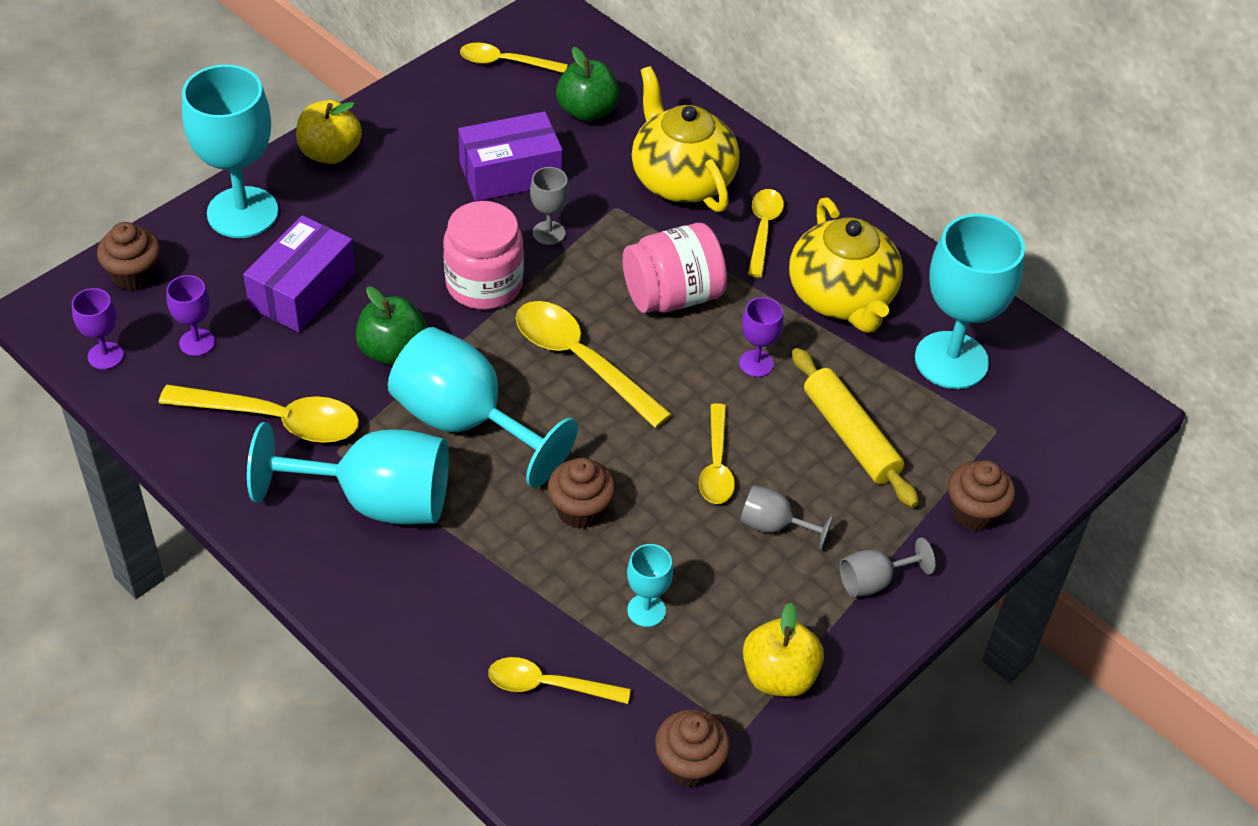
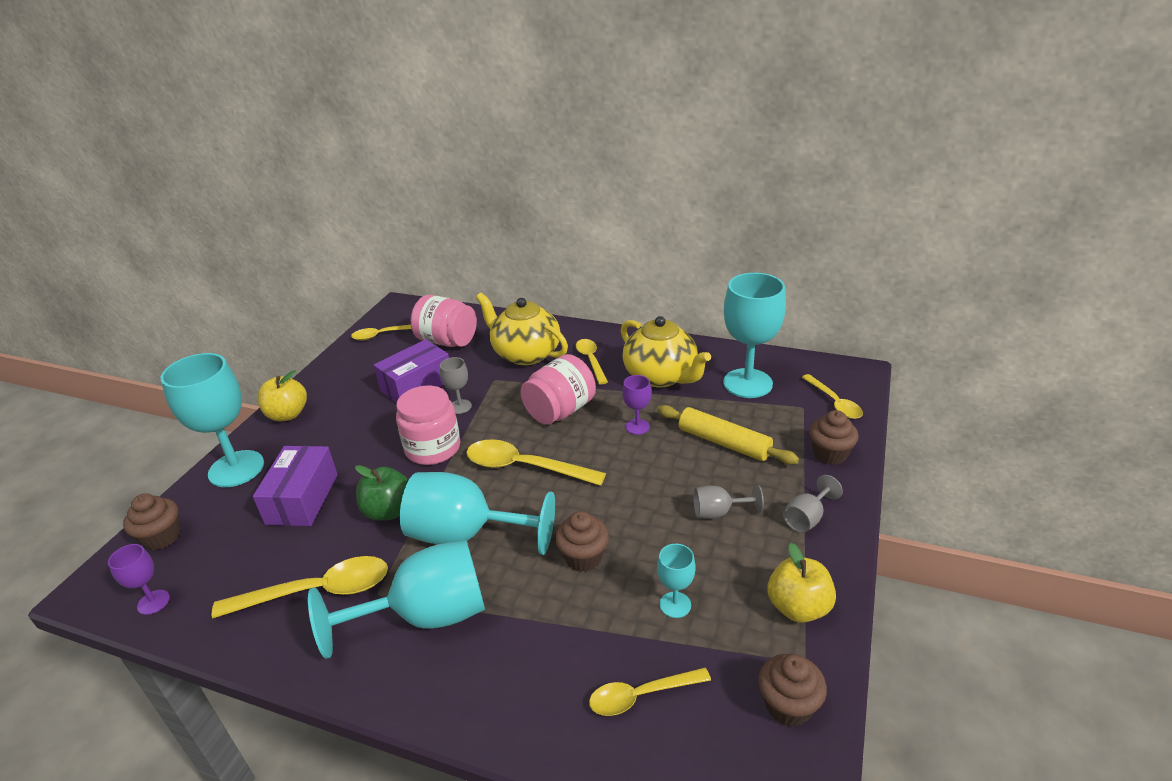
camera: 20 degrees left, 15 degrees down
purple goblet [167,275,215,356] -> none
green apple [556,47,620,122] -> pink jar [411,295,477,347]
yellow spoon [699,403,735,504] -> yellow spoon moved to [802,374,863,419]

